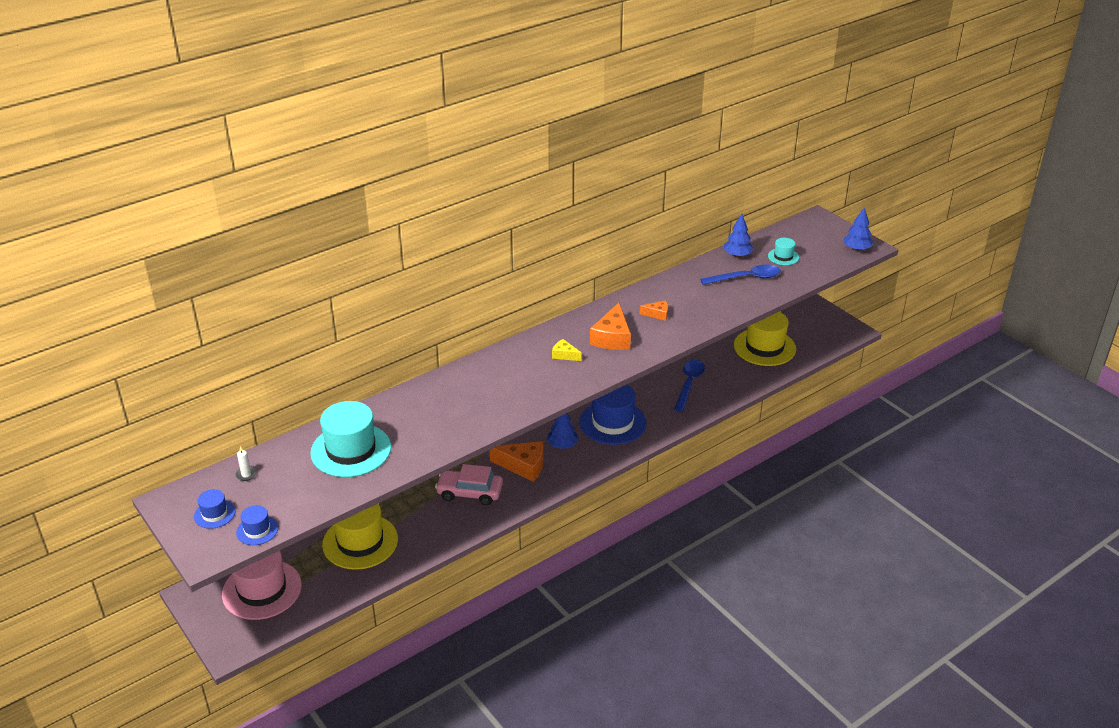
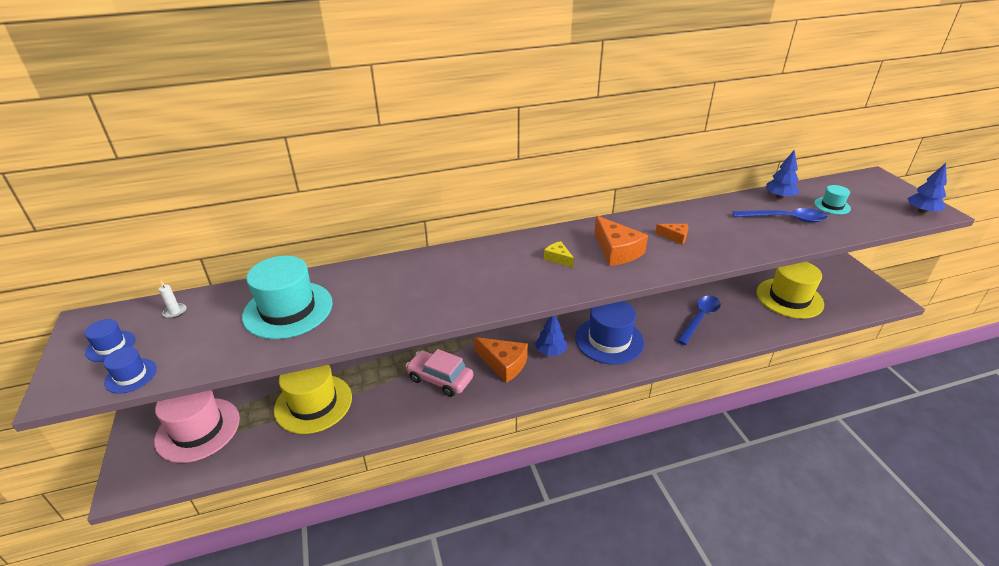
camera: 20 degrees right, 0 degrees up
orange cheese [590,303,631,350] -> orange cheese turned 60 degrees counterclockwise [594,216,648,266]

